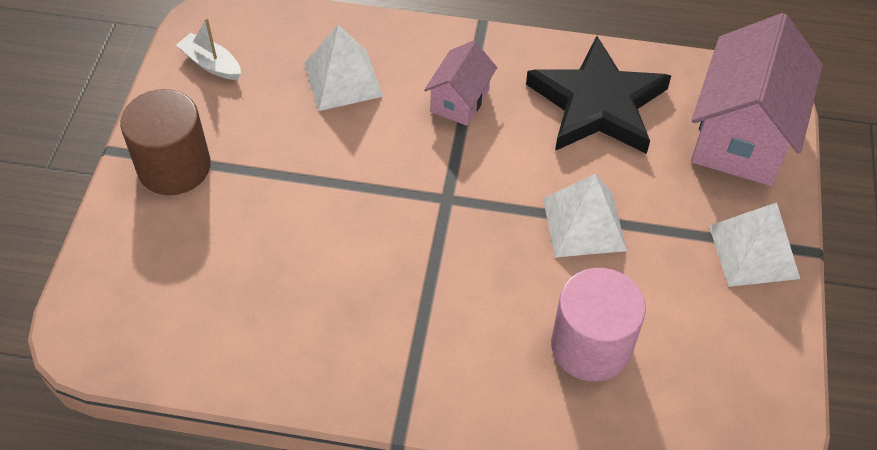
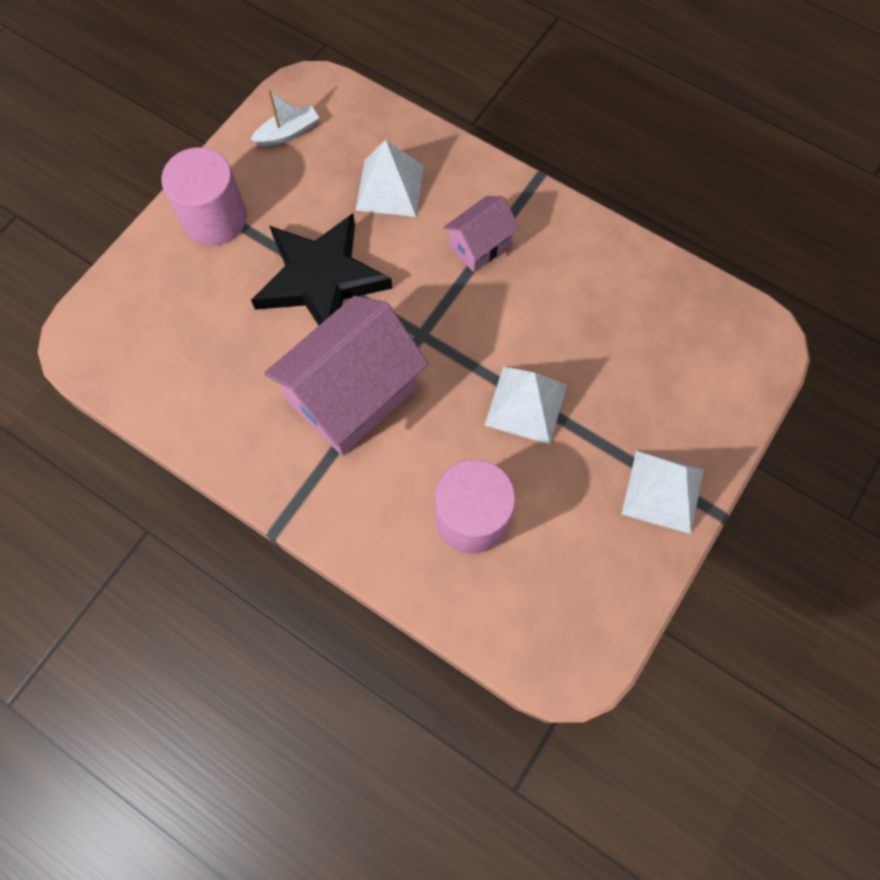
camera: 25 degrees right, 15 degrees up
brown cylinder [120,89,211,195] -> pink cylinder [161,147,247,246]
white boat [176,18,241,80] -> white boat turned 90 degrees clockwise [251,89,319,146]
black star [526,36,671,154] -> black star moved to [251,213,392,325]
pink house [691,13,823,186] -> pink house moved to [264,296,429,456]

